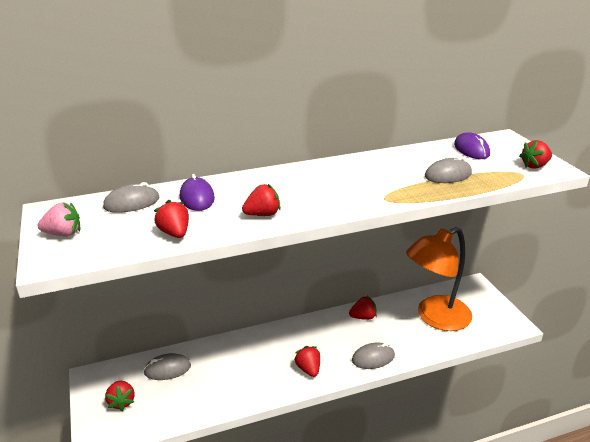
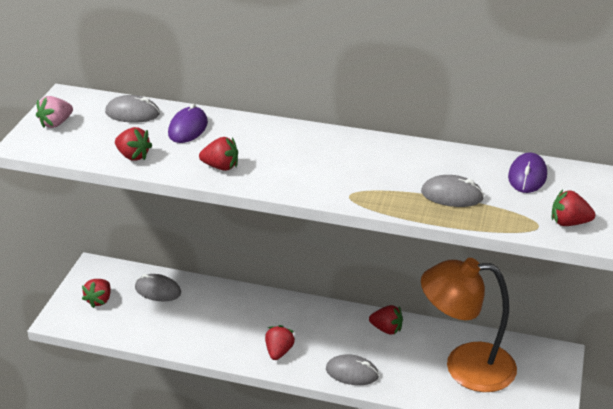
camera: 35 degrees right, 5 degrees up
pink strawberry [38,202,80,237] -> pink strawberry turned 105 degrees clockwise [36,96,73,128]
red strawberry [154,200,189,238] -> red strawberry turned 120 degrees clockwise [115,127,152,161]

